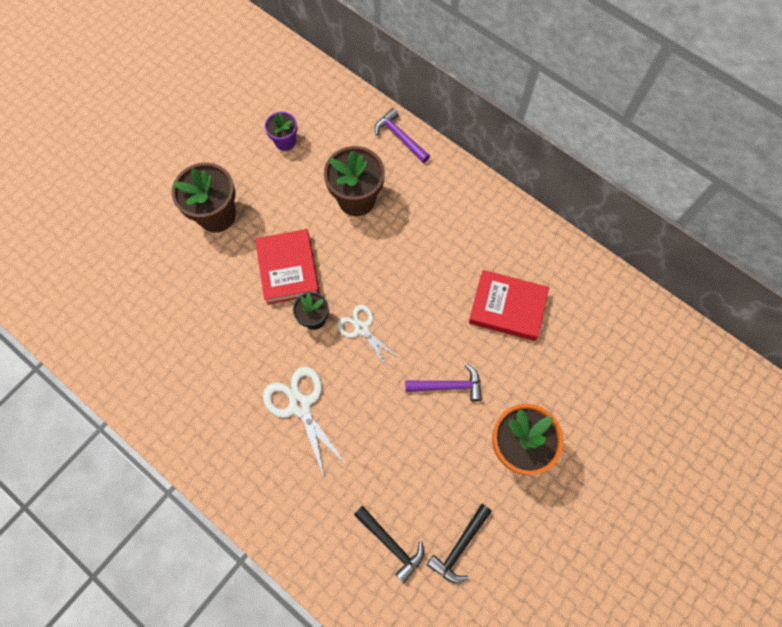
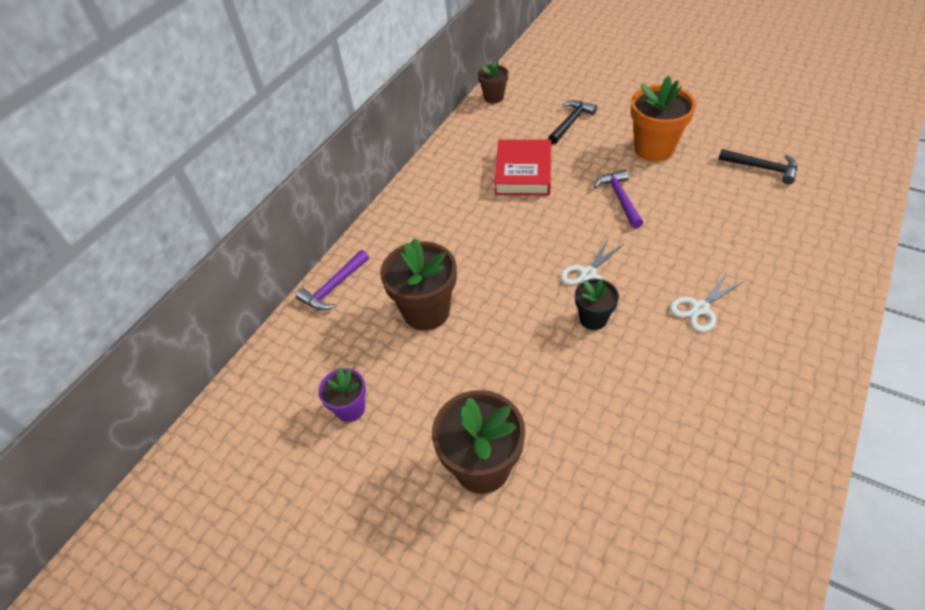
camera: 95 degrees left, 20 degrees down
red book [255,229,320,305] -> none
white scissors [263,367,348,479] -> white scissors [670,273,744,332], size x0.66
black hammer [354,506,424,583] -> black hammer moved to [548,100,597,144]
none -> brown flower pot [478,61,508,103]

